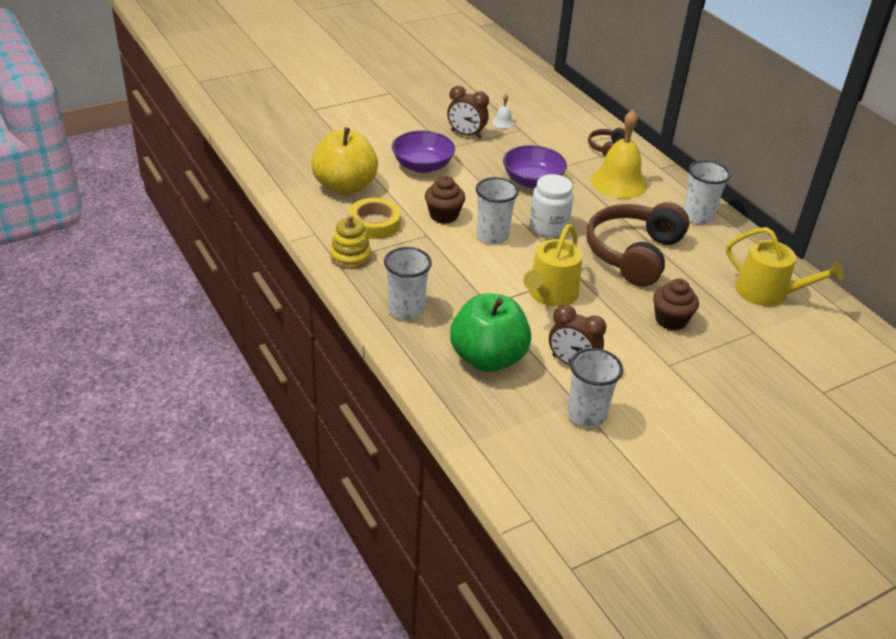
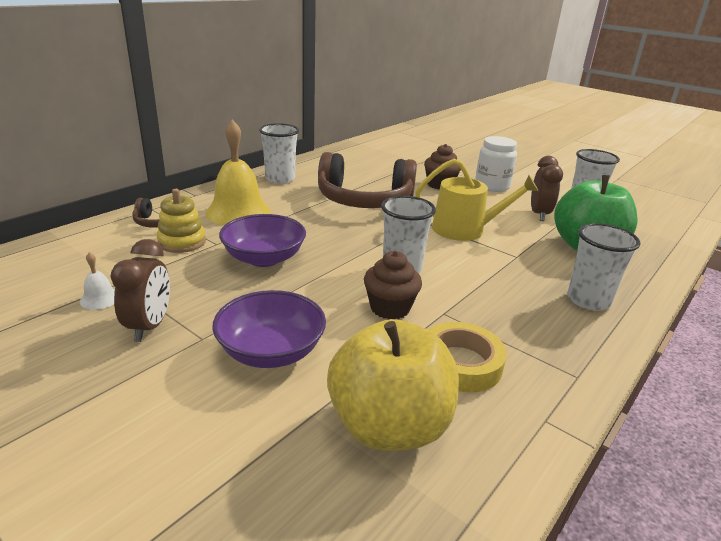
camera: 110 degrees left, 10 degrees down
yellow stacking toy [330,214,371,269] -> yellow stacking toy moved to [157,189,206,253]
white jar [530,174,574,237] -> white jar moved to [475,136,517,192]
yellow watering can [726,227,844,306] -> none

